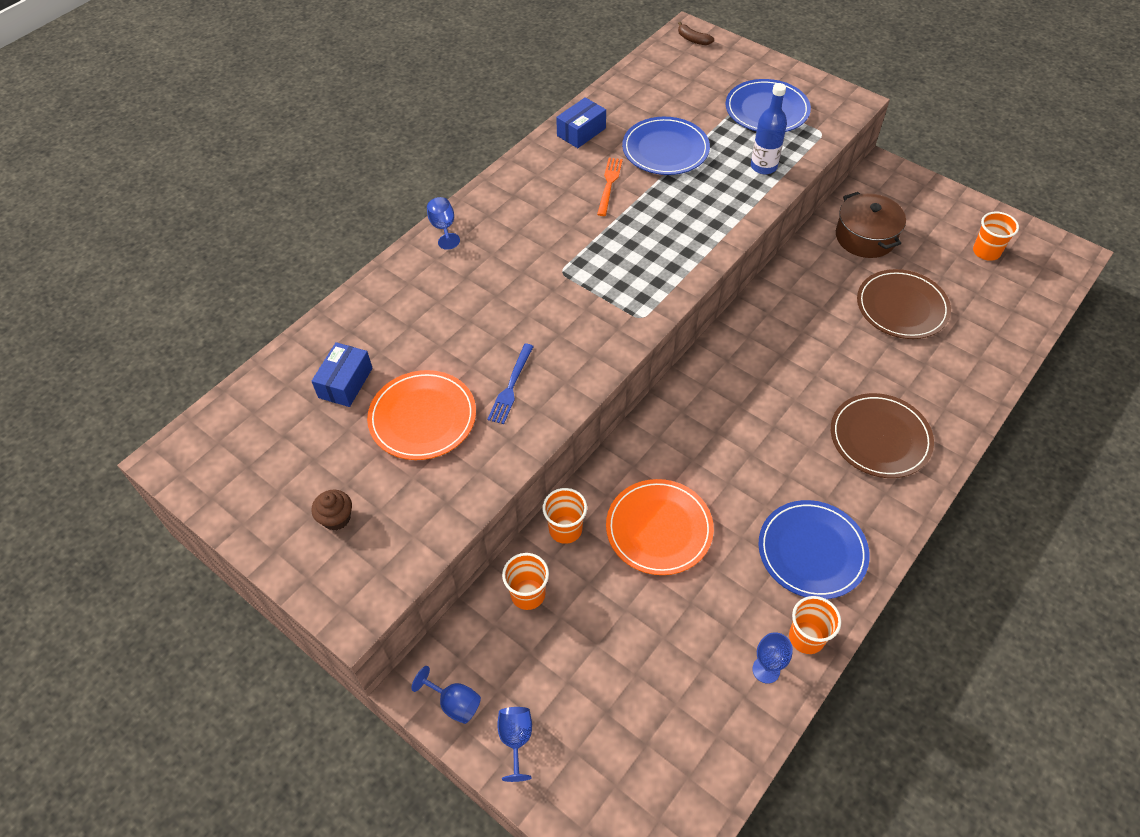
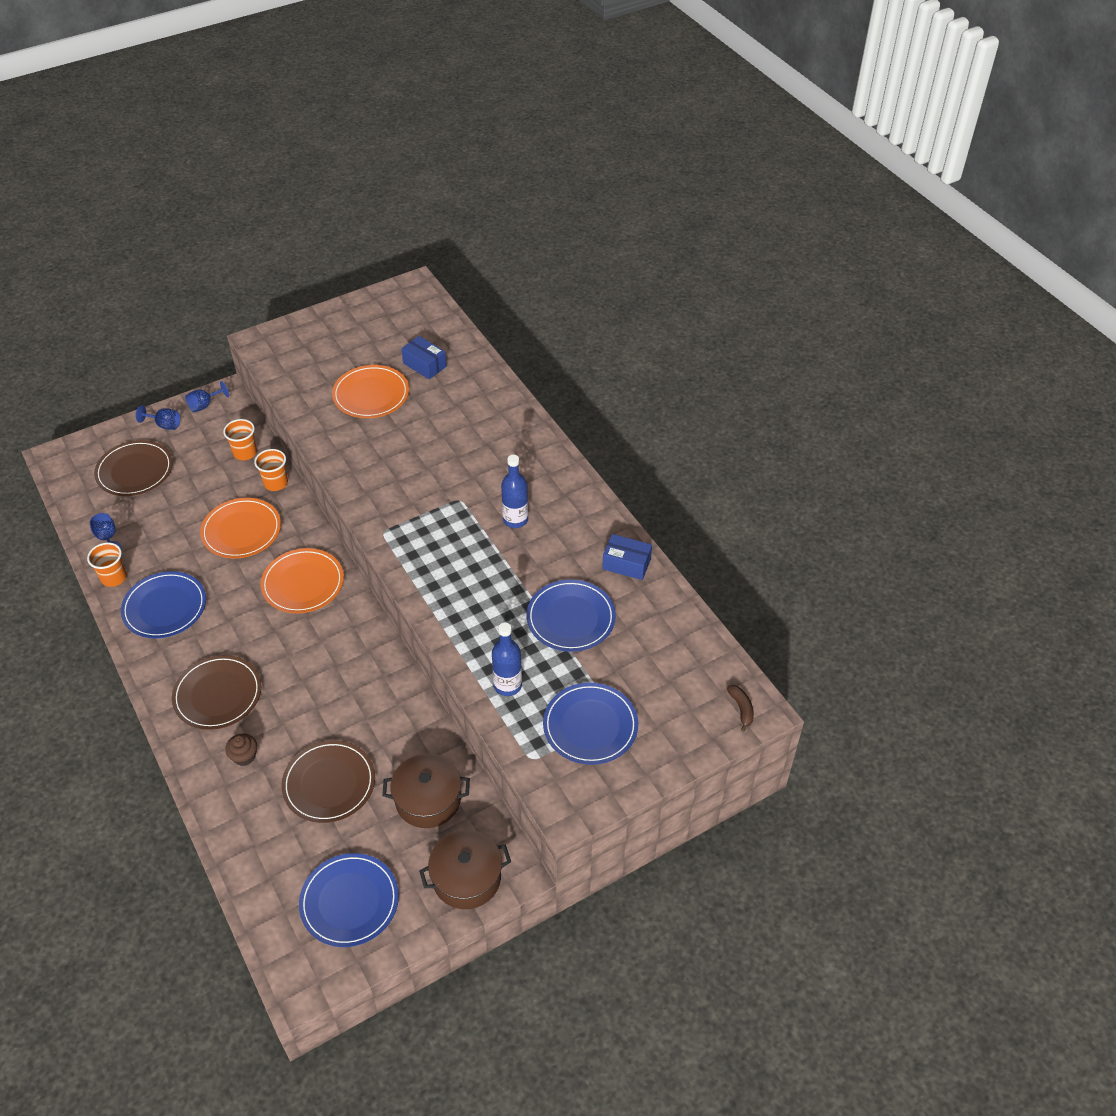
camera: 110 degrees right, 5 degrees down
brown cupcake [311,490,352,530] -> brown cupcake moved to [225,733,257,766]
blue goblet [427,197,460,250] -> none
blue fork [488,344,534,424] -> none
blue box [556,97,606,148] -> blue box turned 45 degrees counterclockwise [602,534,652,580]
orange fork [597,158,623,216] -> none
brown banana [678,22,714,45] -> brown banana turned 105 degrees clockwise [727,685,754,732]
orange cup [973,212,1019,261] -> blue plate [299,853,399,947]
none -> brown plate [94,440,173,496]
none -> orange plate [261,548,344,613]
none -> brown pot [419,830,511,909]
none -> blue bottle [501,454,528,528]

